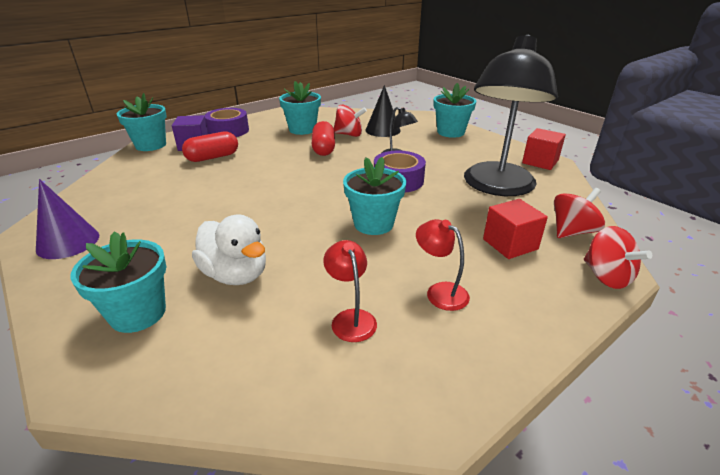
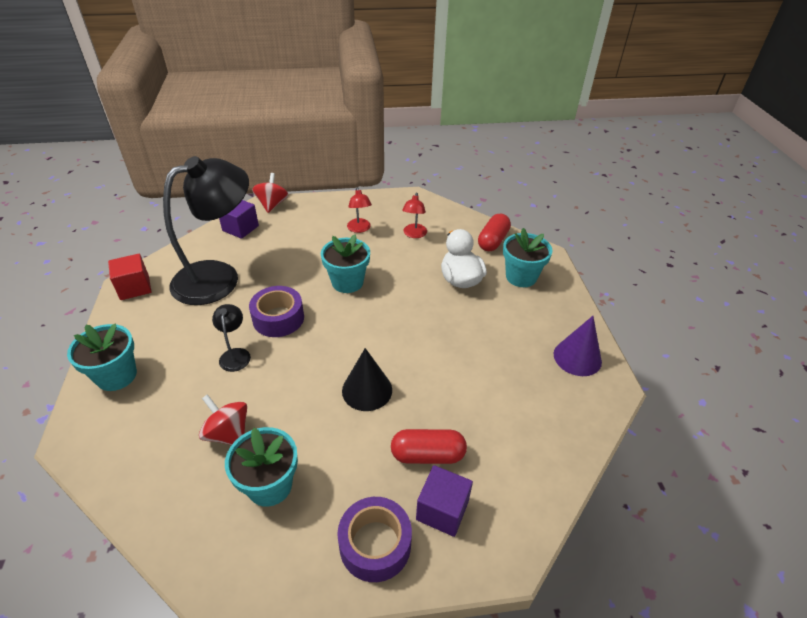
camera: 150 degrees left, 10 degrees up
turquoise flower pot [117,93,166,151] -> none
red capsule [312,121,335,156] -> red capsule moved to [478,213,511,251]
black cone [365,85,401,137] -> black cone moved to [342,348,392,411]
red cube [483,199,548,259] -> none
red spinning top [554,188,605,238] -> purple cube [219,200,259,239]

